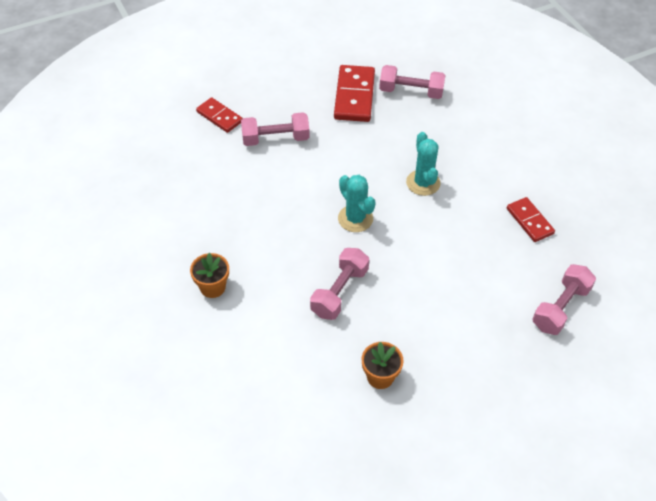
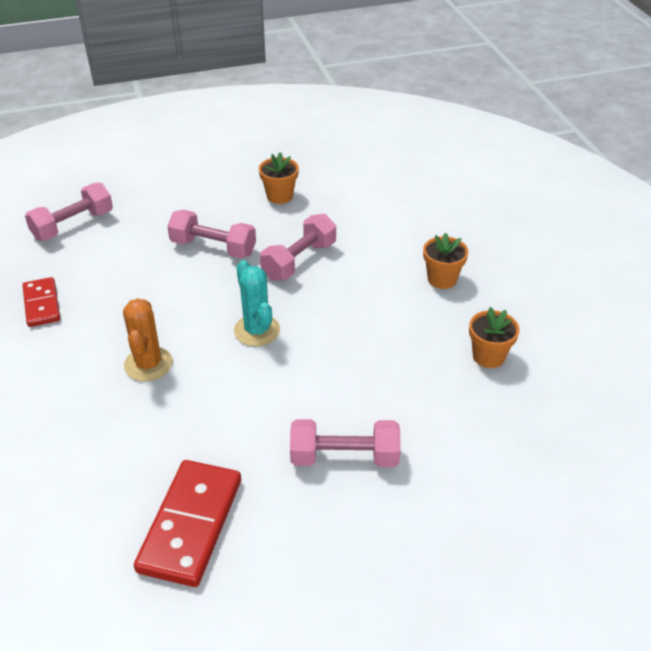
camera: 170 degrees left, 10 degrees down
red domino [196,97,243,133] -> none
pink dumbbell [379,65,445,99] -> pink dumbbell moved to [167,210,256,258]
turquoise cactus [406,132,441,196] -> orange cactus [123,298,173,381]
none -> orange flower pot [469,307,520,368]

